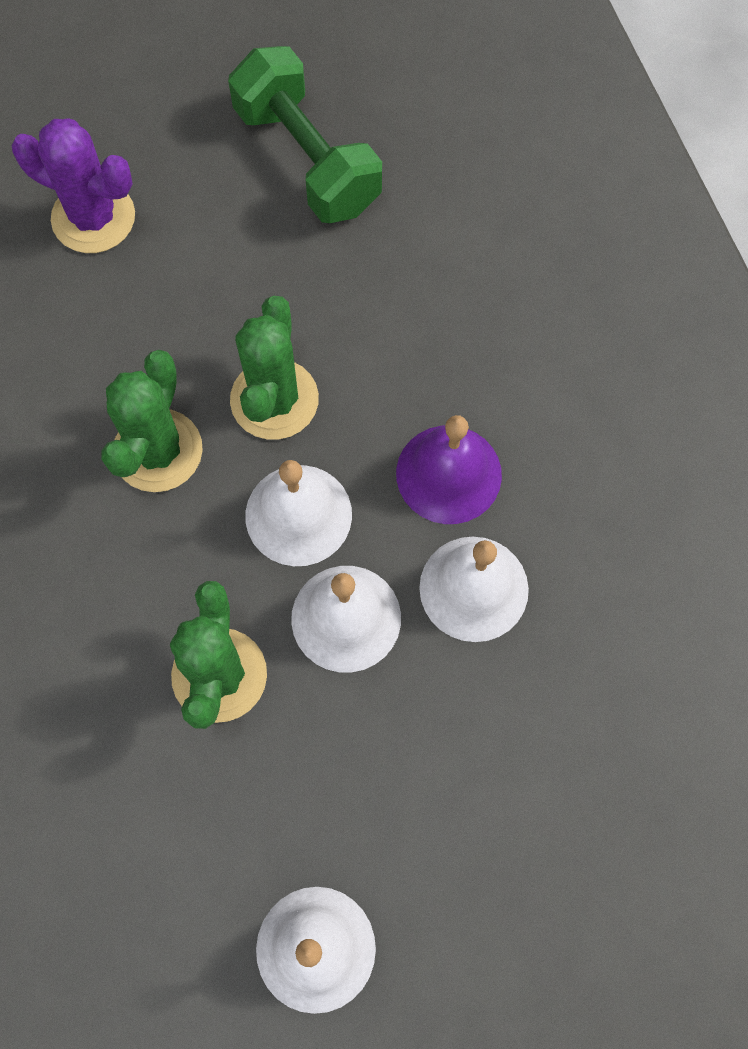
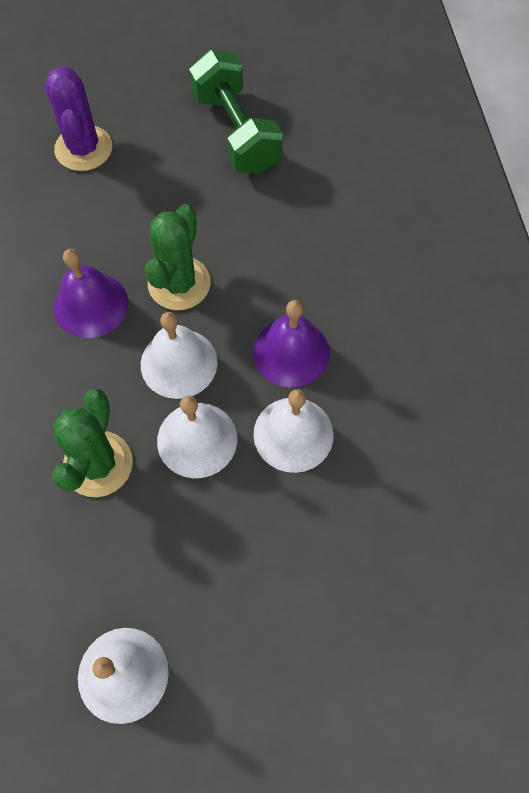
camera: 10 degrees right, 5 degrees down
purple cactus [12,119,135,253] -> purple cactus turned 45 degrees clockwise [45,66,112,171]
green cactus [101,350,203,492] -> purple bell [54,249,128,338]

